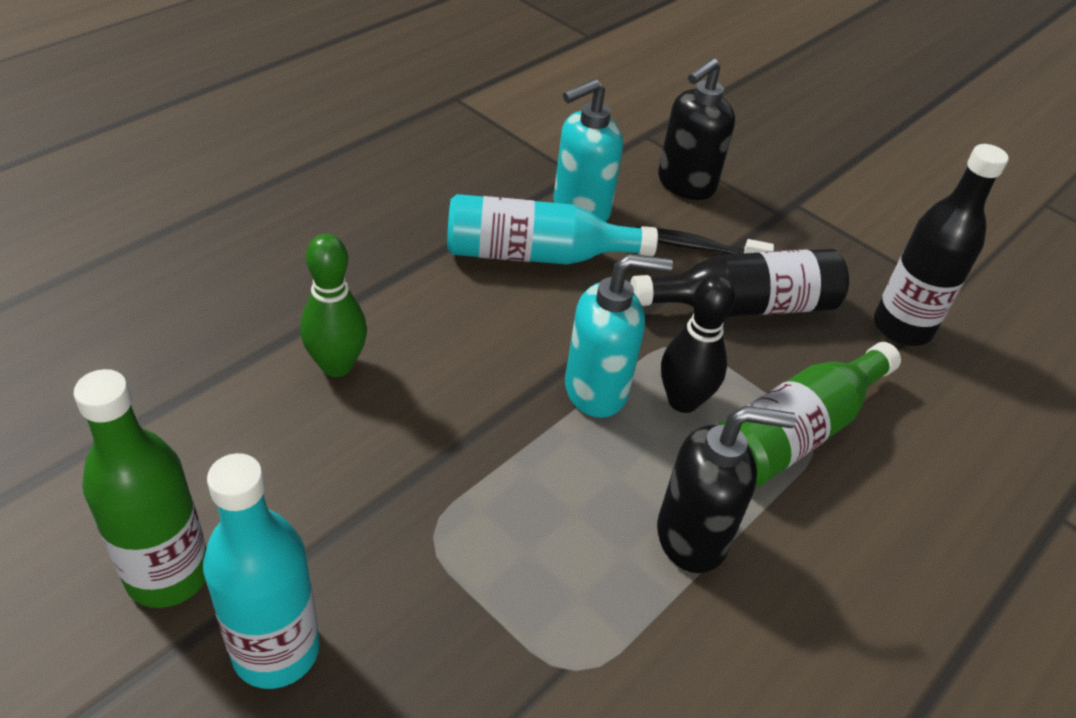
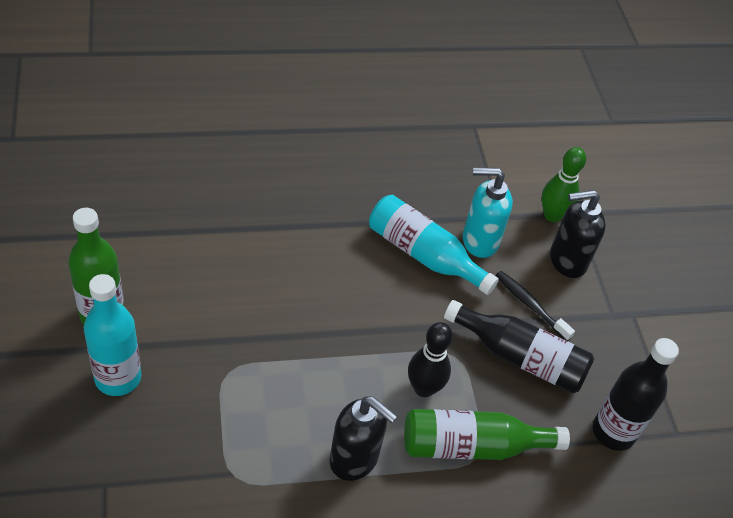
camera: 35 degrees right, 5 degrees up
green bowling pin [300,234,367,377] -> green bowling pin moved to [542,147,586,222]
turquoise soap dispenser [565,254,673,418] -> none

